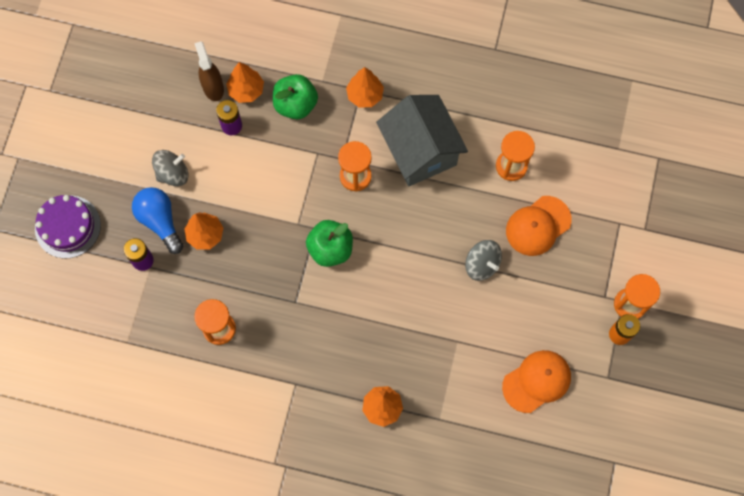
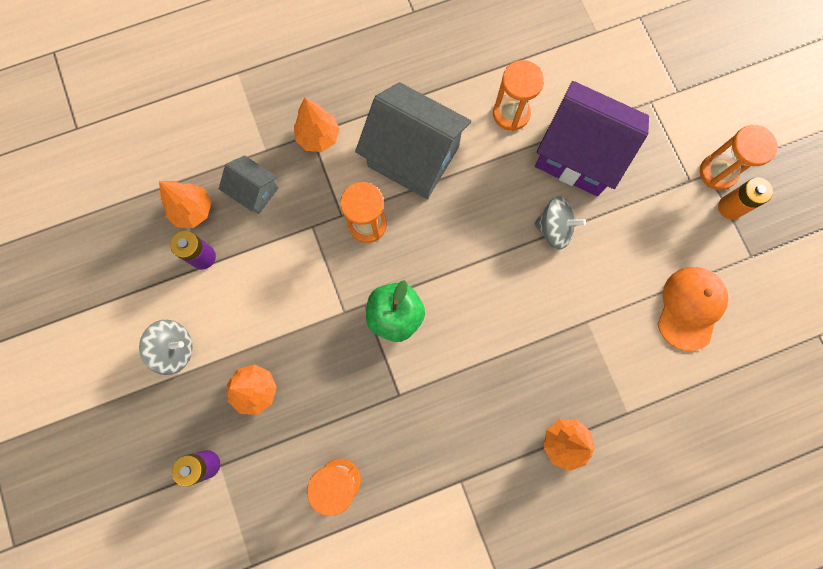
camera: 35 degrees left, 5 degrees up
purple cake [35,195,101,258] -> none
blue light bulb [132,187,184,254] -> none
grey spinning top [152,150,188,186] -> grey spinning top turned 60 degrees clockwise [139,320,193,375]
brown spray bottle [194,41,224,101] -> none
green apple [273,74,318,119] -> grey house [219,155,278,214]
orange cap [506,196,572,256] -> purple house [535,81,649,196]

